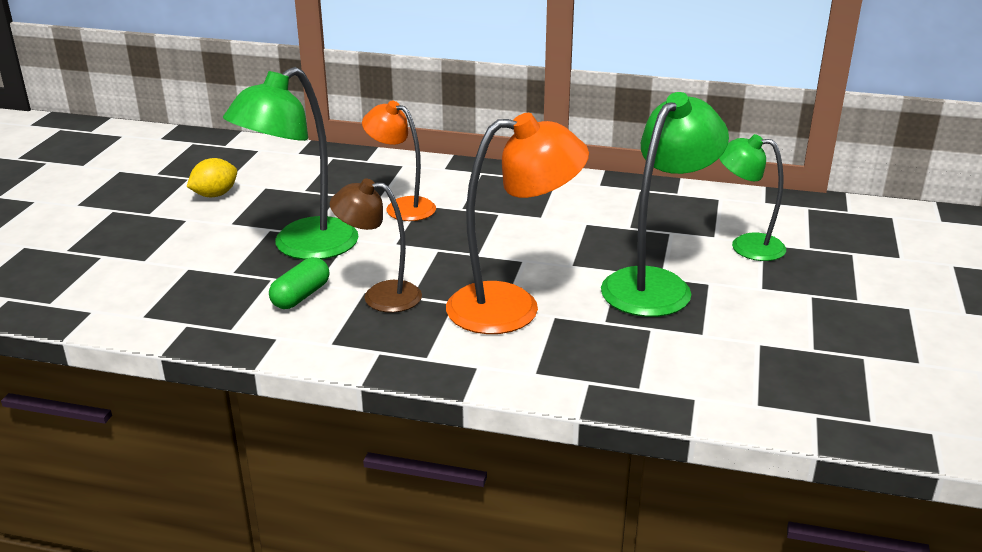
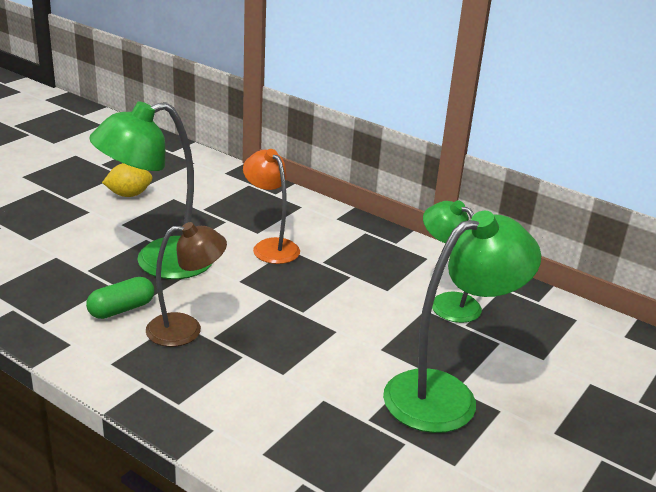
camera: 20 degrees right, 0 degrees up
brown lamp [330,179,422,313] -> brown lamp turned 135 degrees clockwise [146,222,227,347]
orange lamp [446,113,589,334] -> none
green lamp [719,134,786,261] -> green lamp moved to [423,200,482,323]

